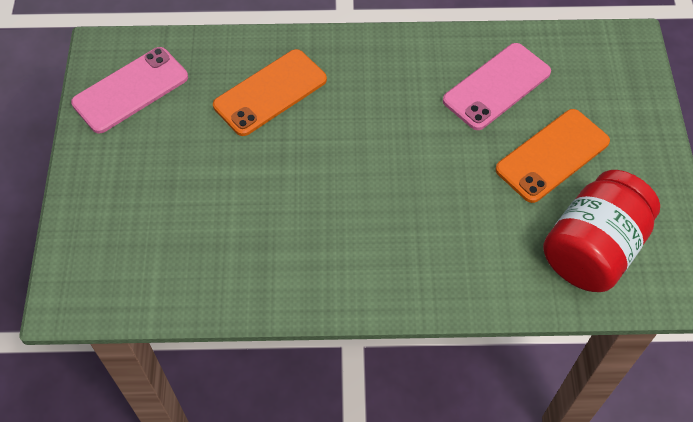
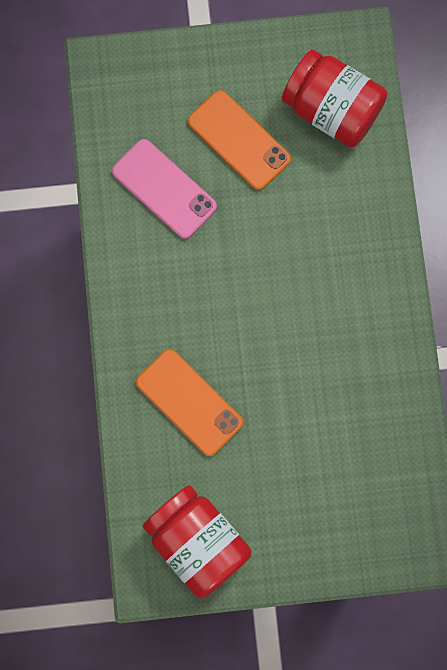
camera: 95 degrees left, 20 degrees up
pink phone [71,47,188,134] -> red jar [143,485,251,598]

